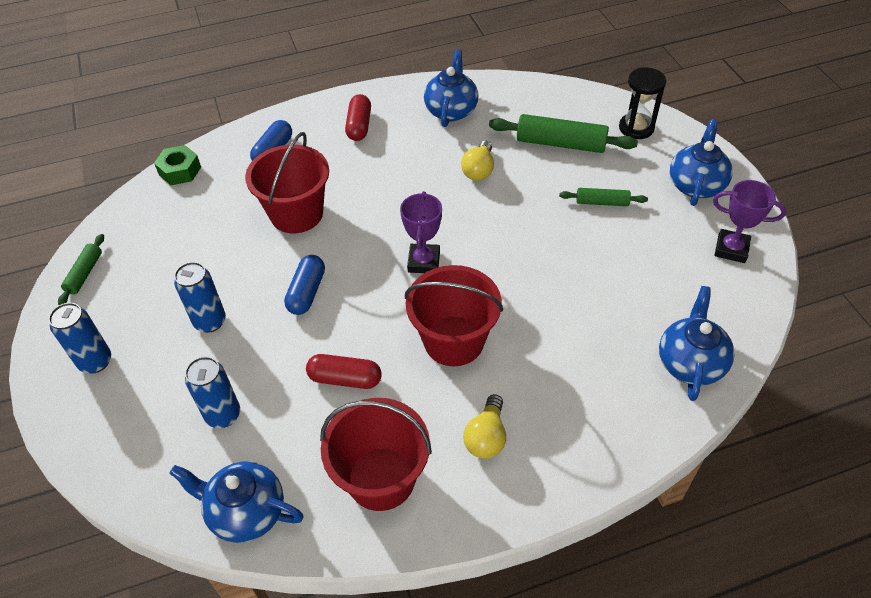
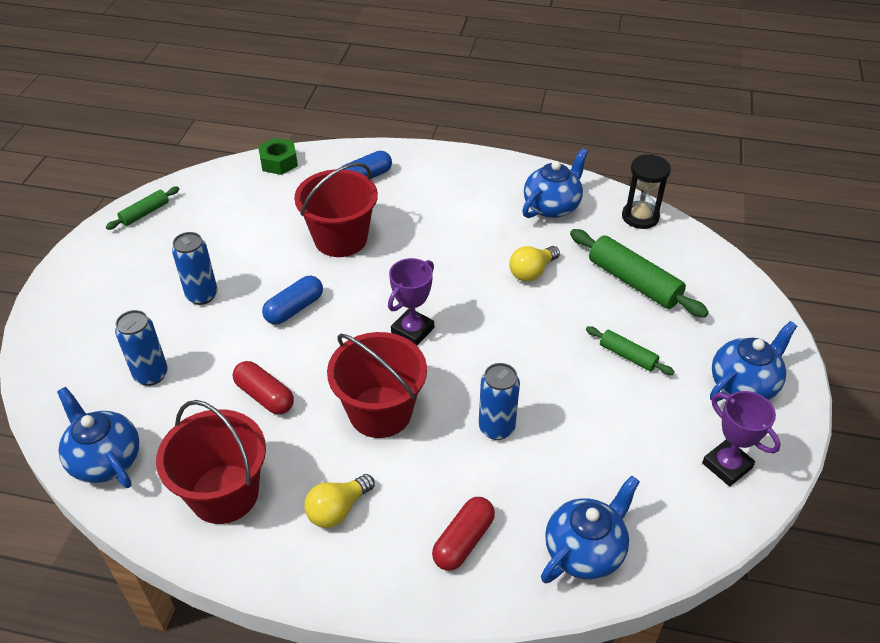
camera: 30 degrees right, 5 degrees down
blue can [49,303,111,373] -> blue can moved to [479,363,520,440]
red capsule [345,94,371,141] -> red capsule moved to [432,497,495,571]
black hourglass [619,67,666,139] -> black hourglass moved to [622,154,671,229]

